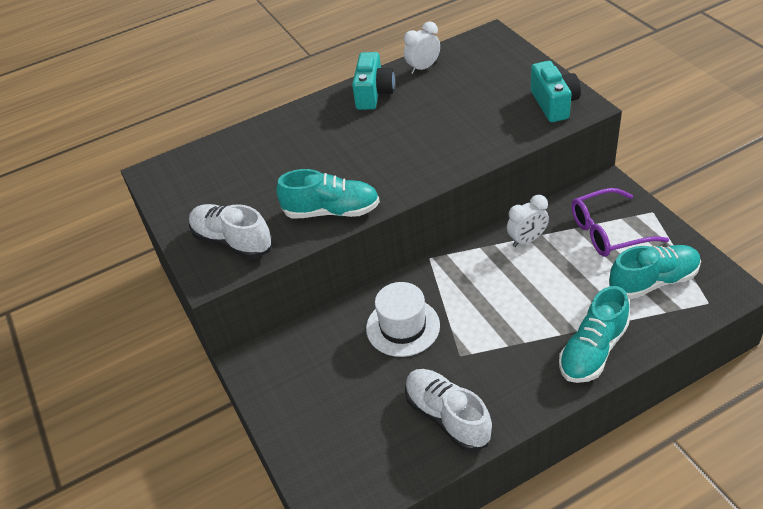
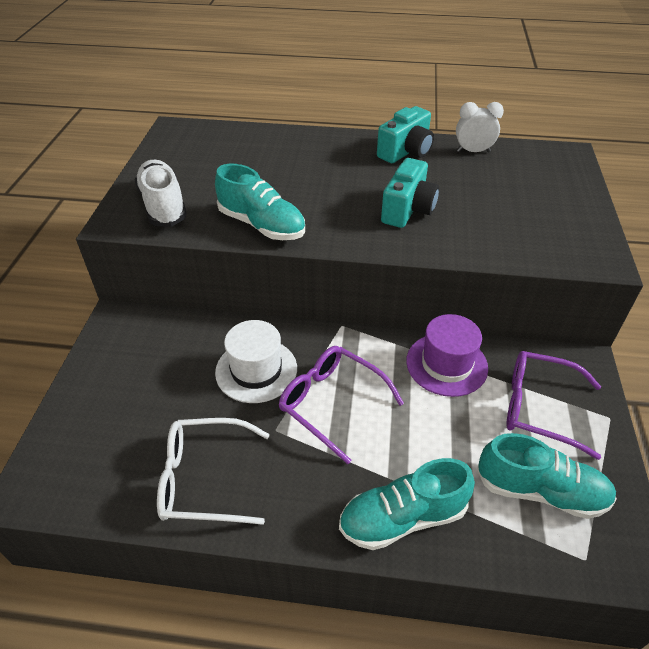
camera: 30 degrees right, 0 degrees up
white shoe [405,369,492,451] -> white glasses [157,418,270,525]
white clock [507,195,549,247] -> purple hat [406,314,488,397]
turquoise camera [530,61,581,122] -> turquoise camera moved to [381,158,439,228]
none -> purple glasses [279,346,404,464]

